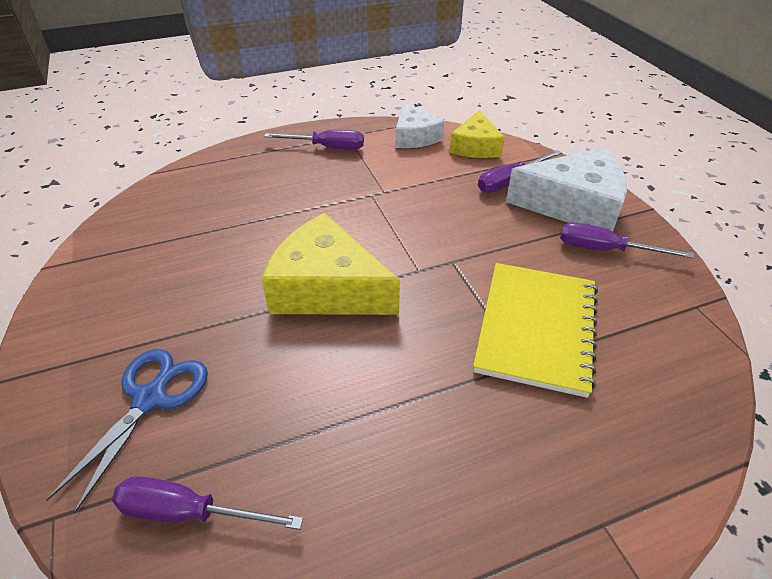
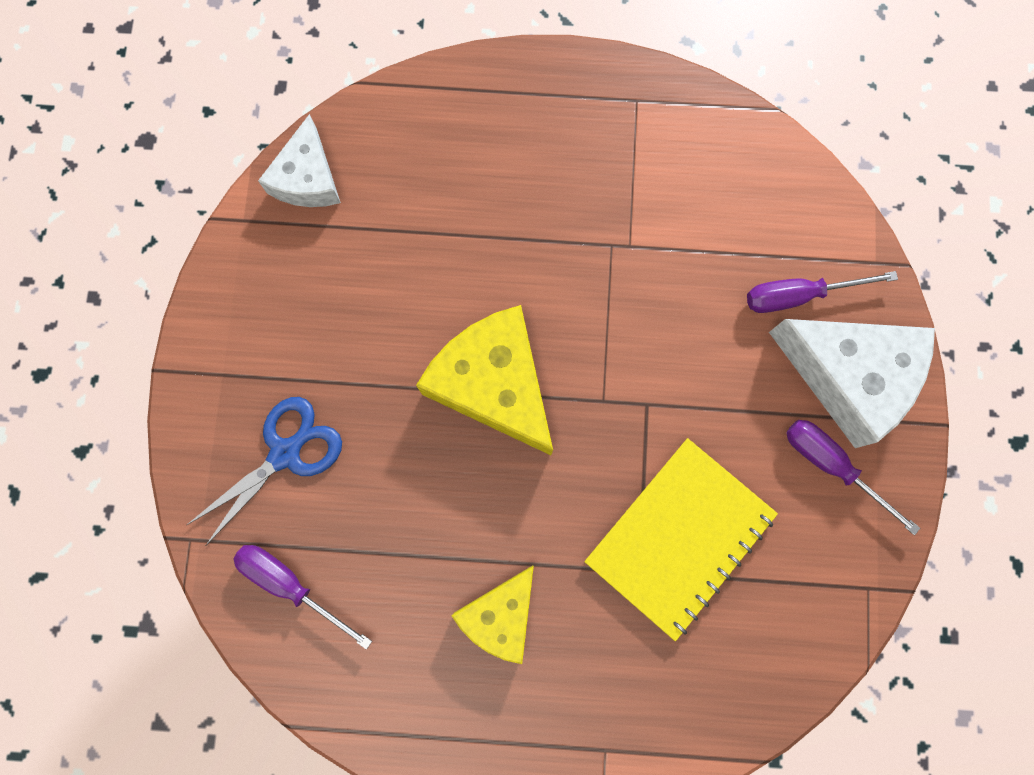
camera: 25 degrees right, 35 degrees up
purple screwdriver [264,130,364,150] -> none
white cheese [396,102,444,148] -> white cheese moved to [258,114,341,207]
yellow cheese [450,110,505,158] -> yellow cheese moved to [452,566,534,664]

